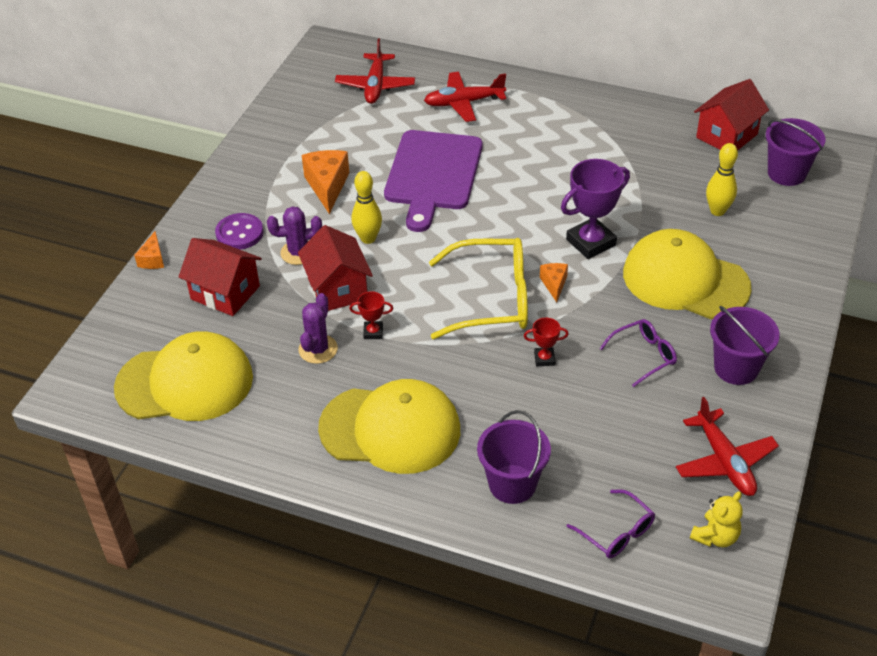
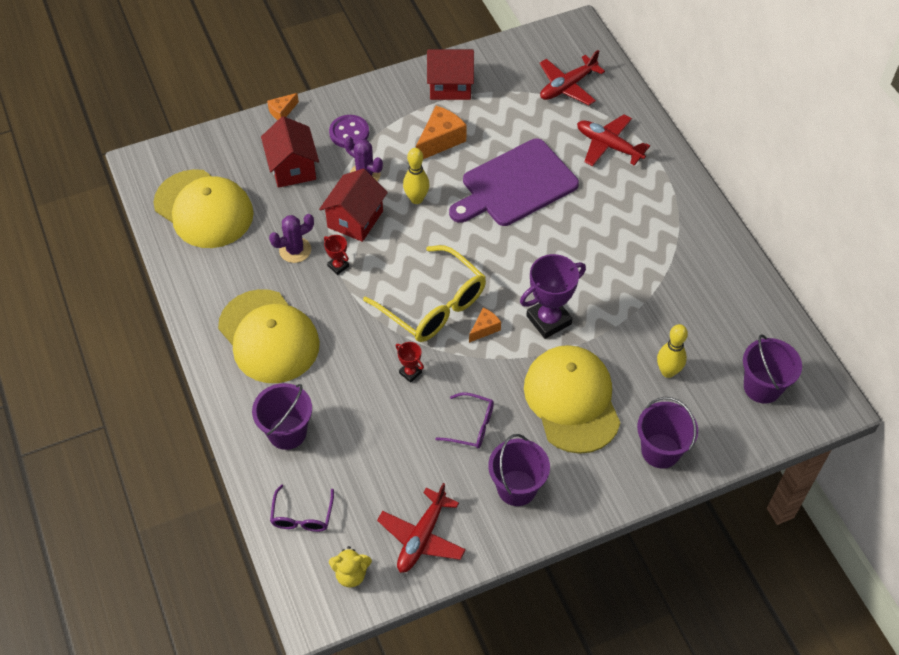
camera: 45 degrees right, 10 degrees up
purple trophy [561,159,630,259] -> purple trophy turned 45 degrees counterclockwise [520,254,586,339]
red house [694,79,769,150] -> red house moved to [427,49,474,100]
none -> purple bucket [637,397,698,468]

